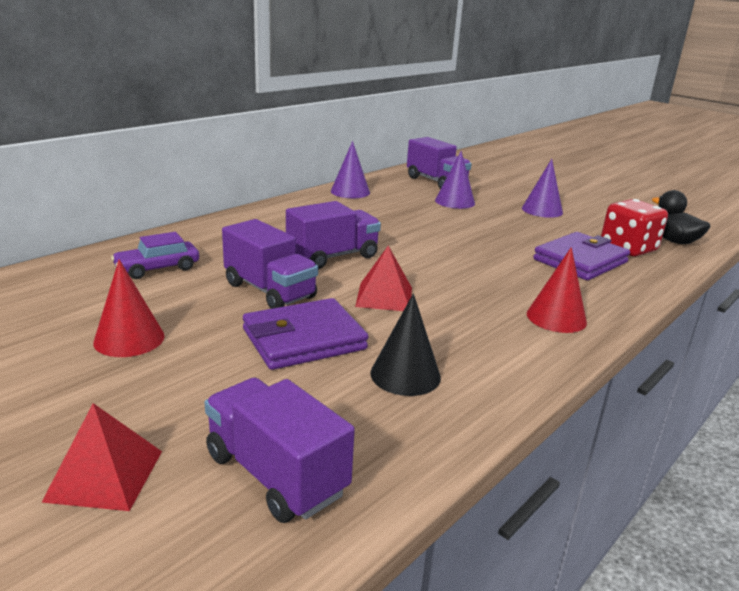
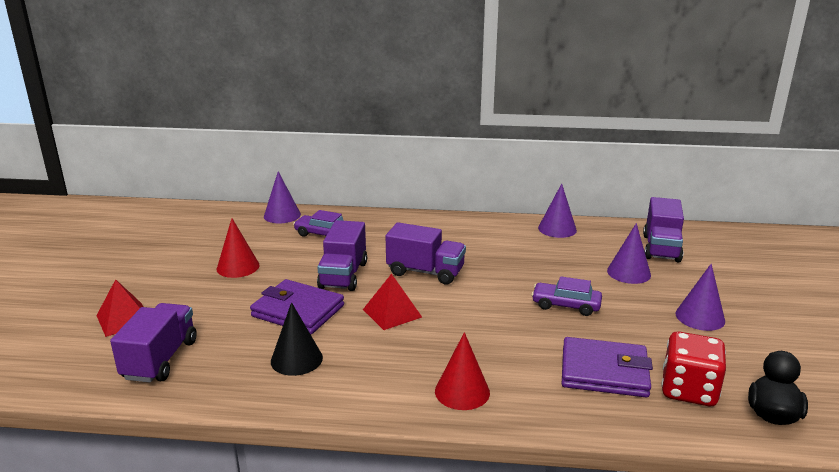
camera: 55 degrees right, 0 degrees up
none -> purple cone [264,171,301,223]
none -> purple car [532,276,602,316]

